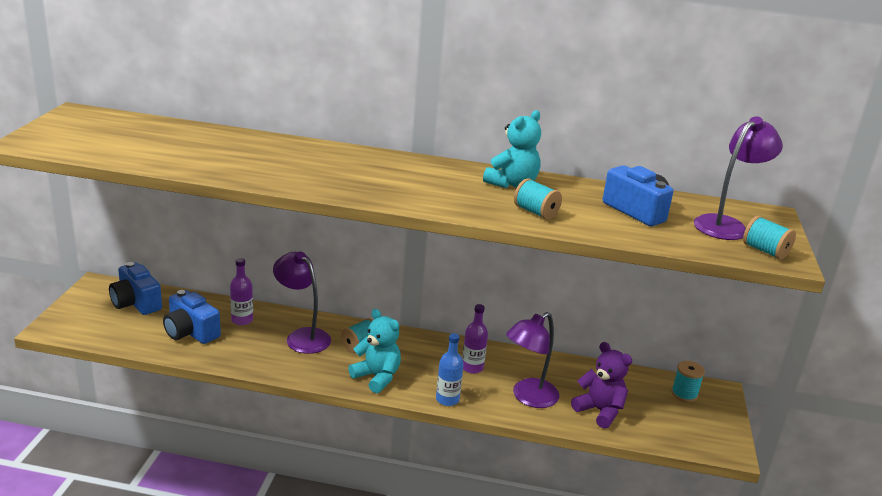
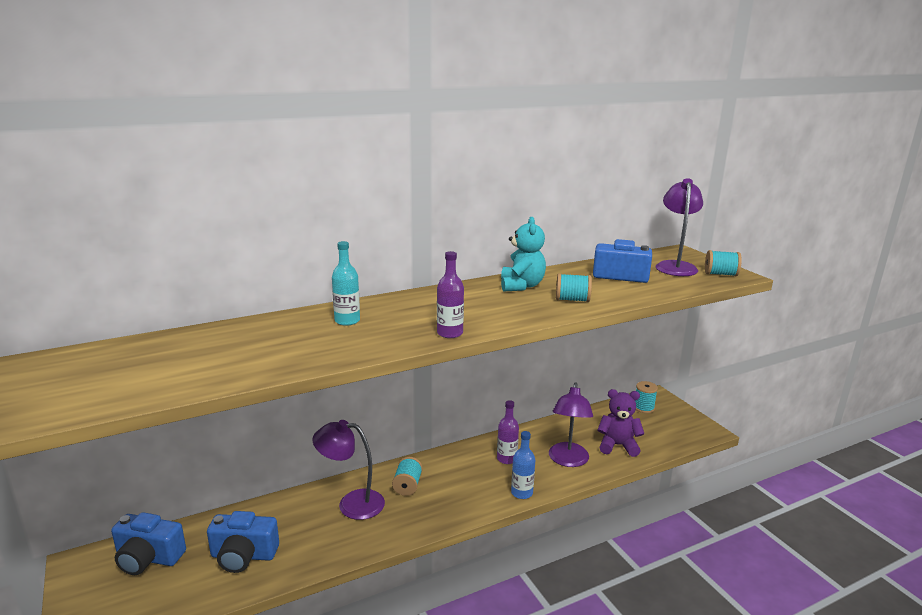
camera: 35 degrees left, 5 degrees down
purple bottle [230,258,253,326] -> purple bottle moved to [437,251,464,338]
turquoise teddy bear [348,309,401,393] -> none
none -> turquoise bottle [332,241,360,326]

